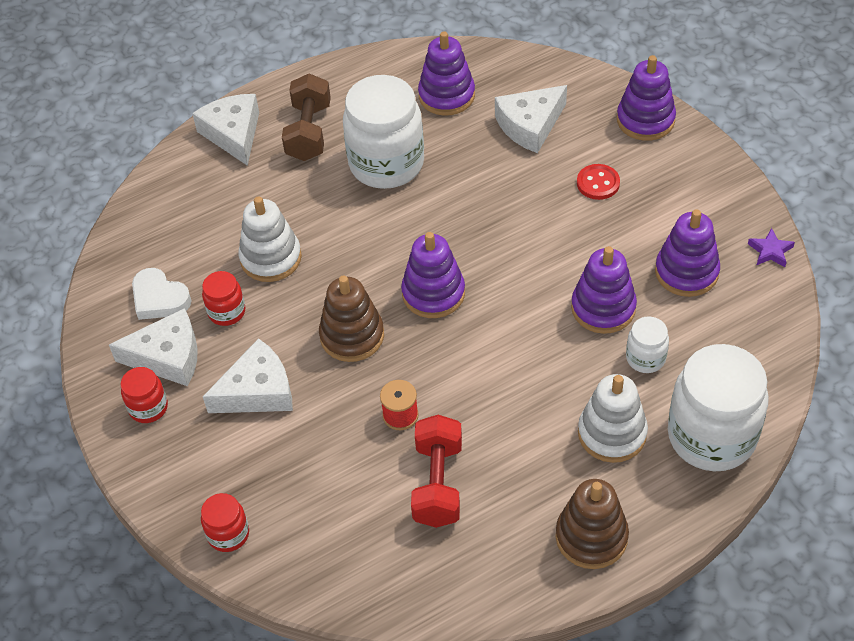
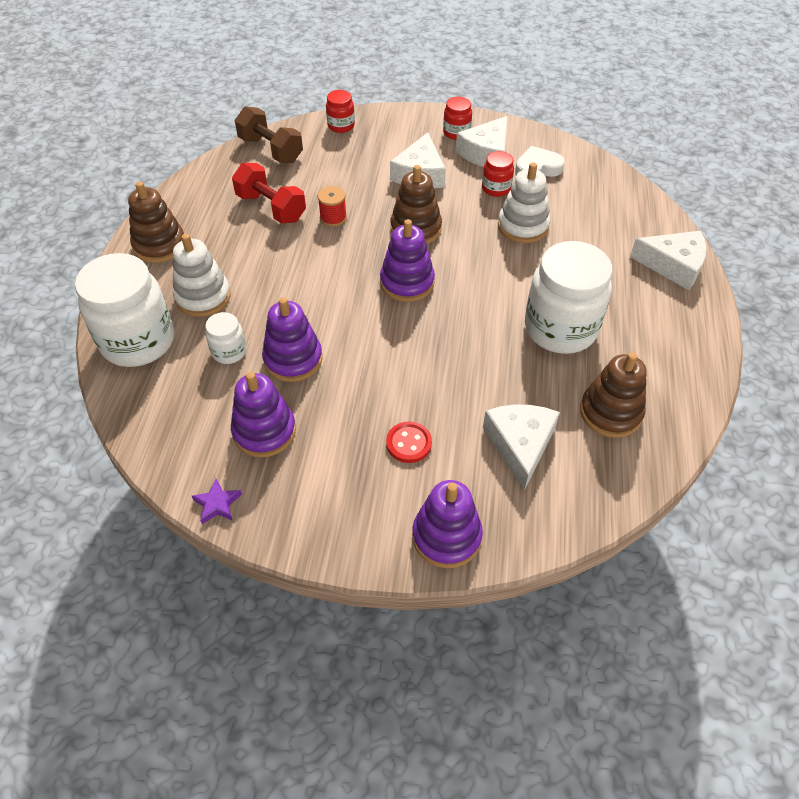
camera: 125 degrees right, 0 degrees up
brown dumbbell [282,74,331,161] -> brown dumbbell moved to [235,106,303,163]
purple stacking toy [418,31,475,116] -> brown stacking toy [580,352,647,438]

